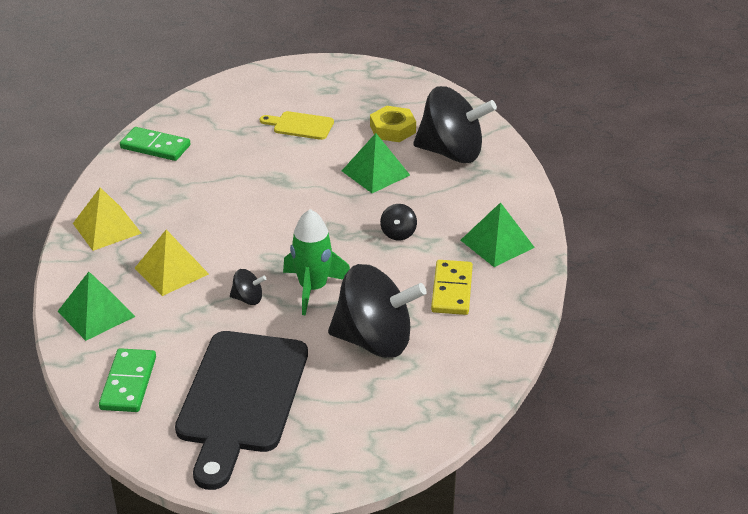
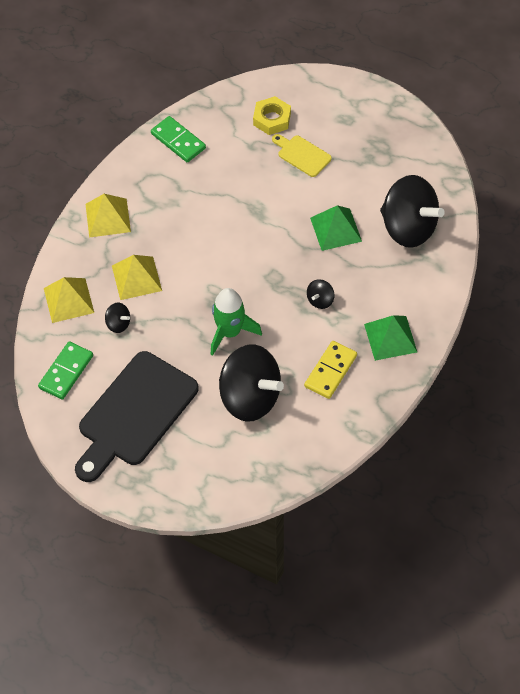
camera: 25 degrees right, 20 degrees up
green pyramid [58,272,136,341] -> yellow pyramid [44,277,94,323]
black spinning top [230,269,266,305] -> black spinning top moved to [105,303,130,333]
yellow nut [370,106,416,142] -> yellow nut moved to [253,96,291,135]

